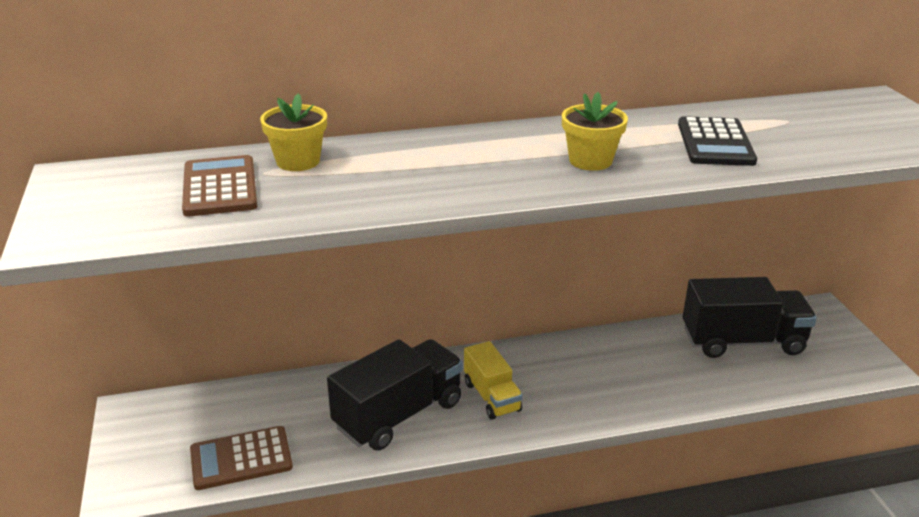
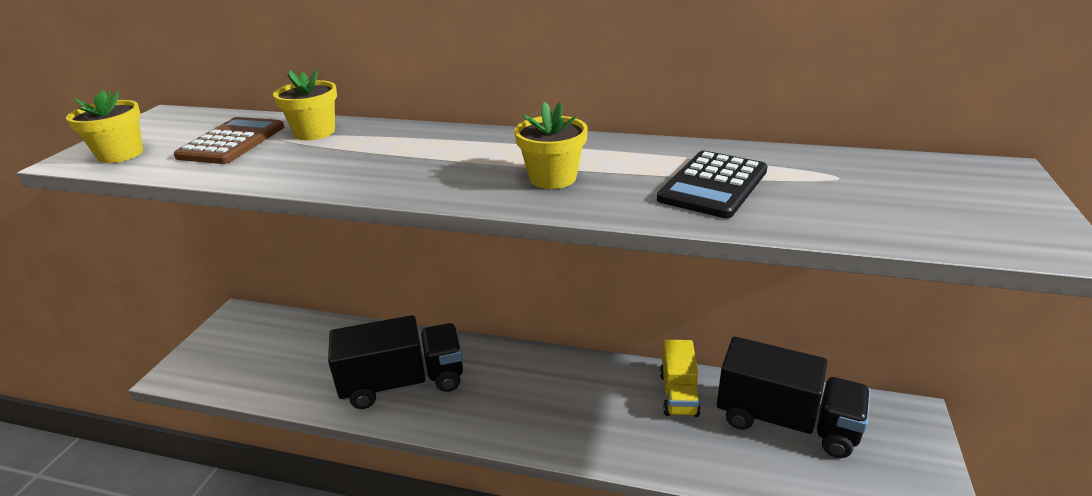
camera: 30 degrees right, 0 degrees up
brown calculator [190,426,293,490] -> none
yellow truck [464,341,523,420] -> yellow truck moved to [660,340,701,417]
none -> yellow flower pot [66,90,143,163]

